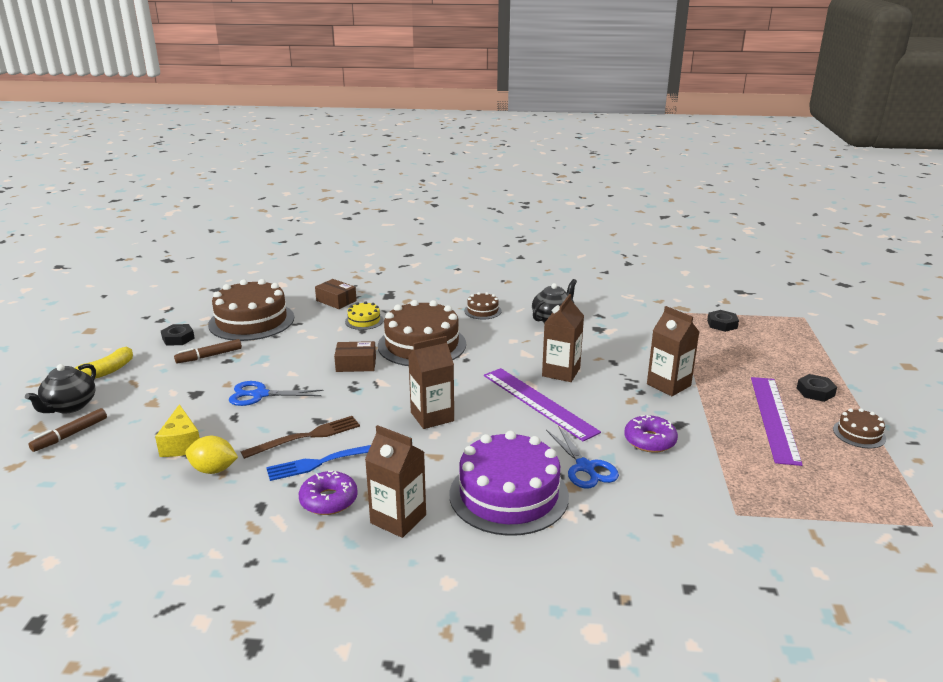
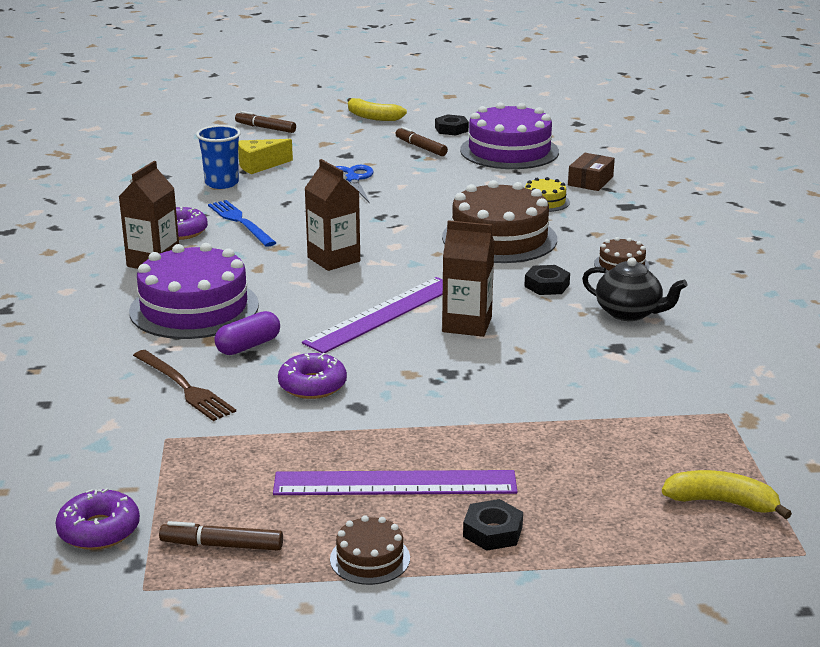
camera: 80 degrees right, 0 degrees up
black teapot [25,364,96,413] -> none
yellow lemon [185,436,238,474] -> blue cup [196,125,241,189]
brown cake [208,279,294,341] -> purple cake [460,102,559,169]
brown fork [241,416,360,459] -> brown fork moved to [133,350,236,421]
brown box [334,341,376,372] -> none
blue scissors [546,426,619,488] -> purple capsule [214,311,280,355]
brown carton [647,306,699,396] -> none
black nut [707,310,739,332] -> black nut moved to [524,265,570,295]
none -> purple donut [55,488,140,550]
none -> brown marker [159,521,283,550]
none -> yellow banana [662,470,792,519]

